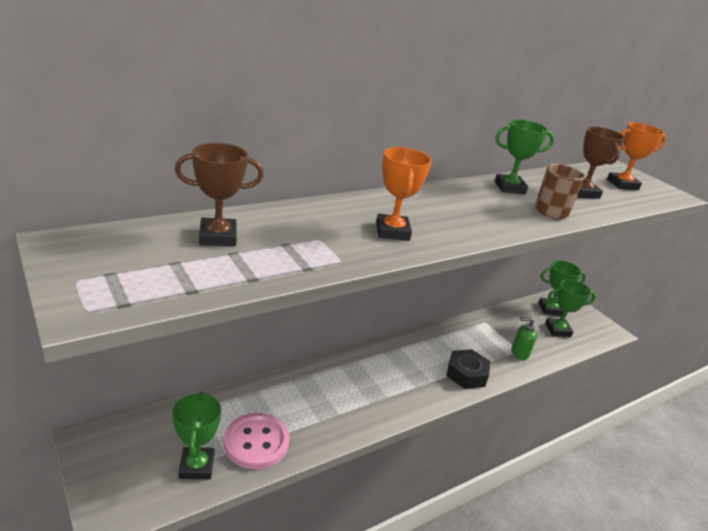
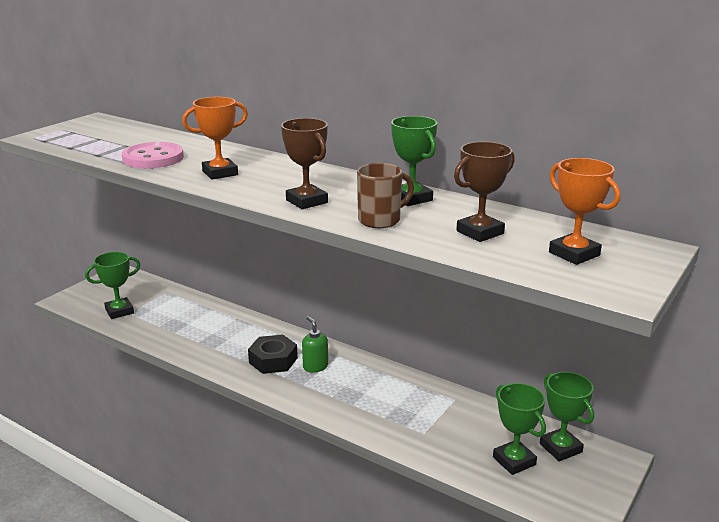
camera: 70 degrees right, 5 degrees down
brown trophy [175,143,264,246] -> brown trophy moved to [281,118,328,209]
pink button [224,413,290,469] -> pink button moved to [122,142,184,168]
black nut [446,349,490,389] -> black nut moved to [248,335,298,374]
green soap dispenser [511,317,537,360] -> green soap dispenser moved to [302,316,328,373]

